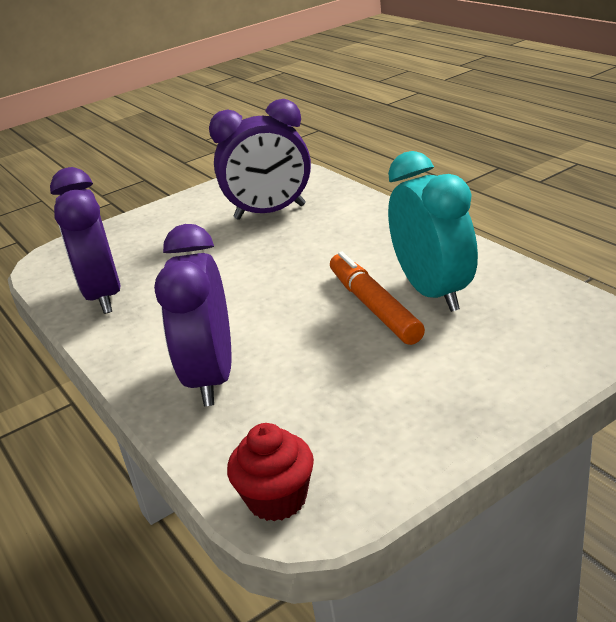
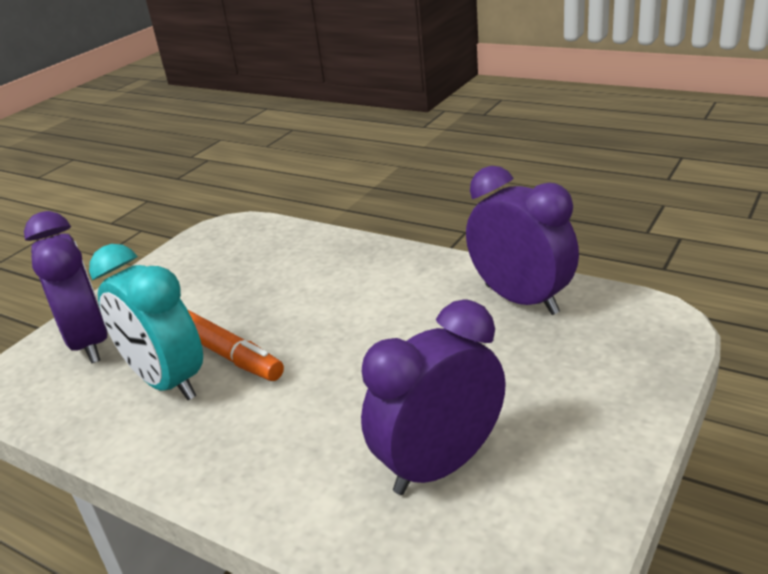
camera: 155 degrees right, 0 degrees up
purple clock [154,224,231,406] -> purple clock moved to [24,211,108,364]
red cupcake [227,423,314,521] -> none

